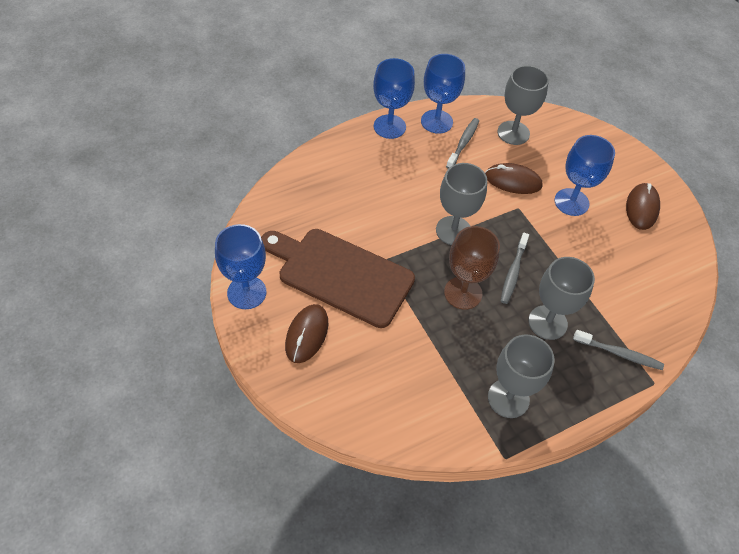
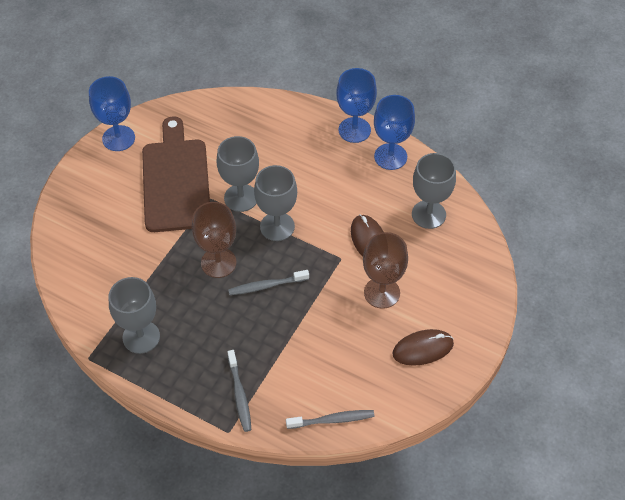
camera: 60 degrees right, 0 degrees up
brown mouse [285,304,328,363] -> none
grey toothbrush [446,118,479,169] -> grey toothbrush moved to [286,410,375,429]
grey goblet [528,257,595,340] -> grey goblet moved to [217,136,259,212]
blue goblet [554,135,615,216] -> brown goblet [363,232,408,309]

